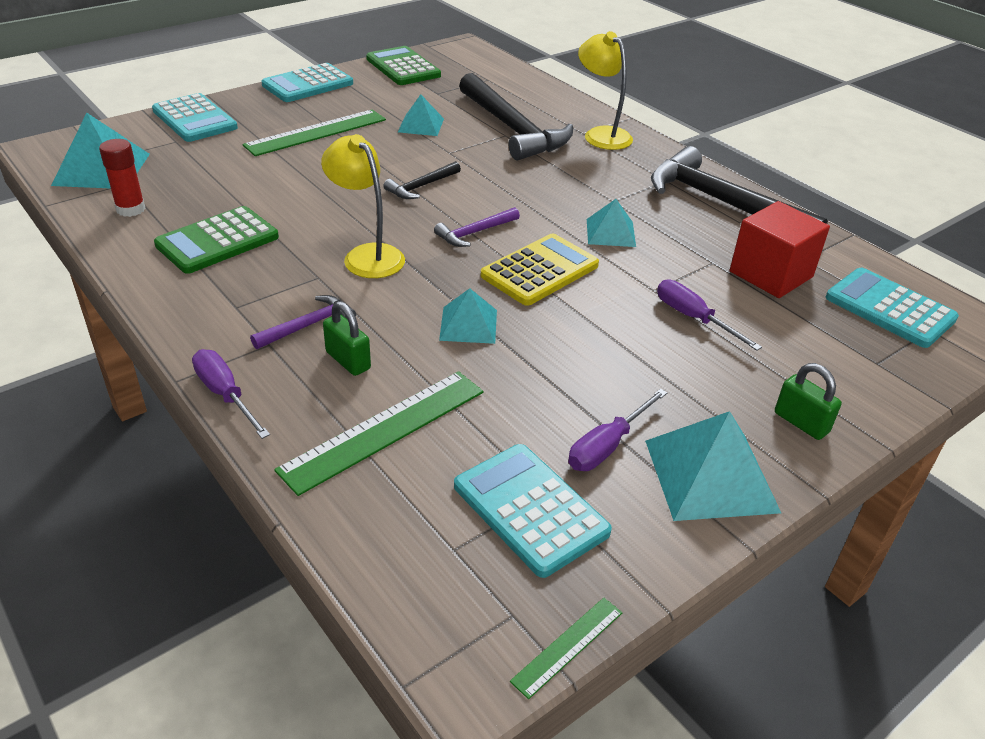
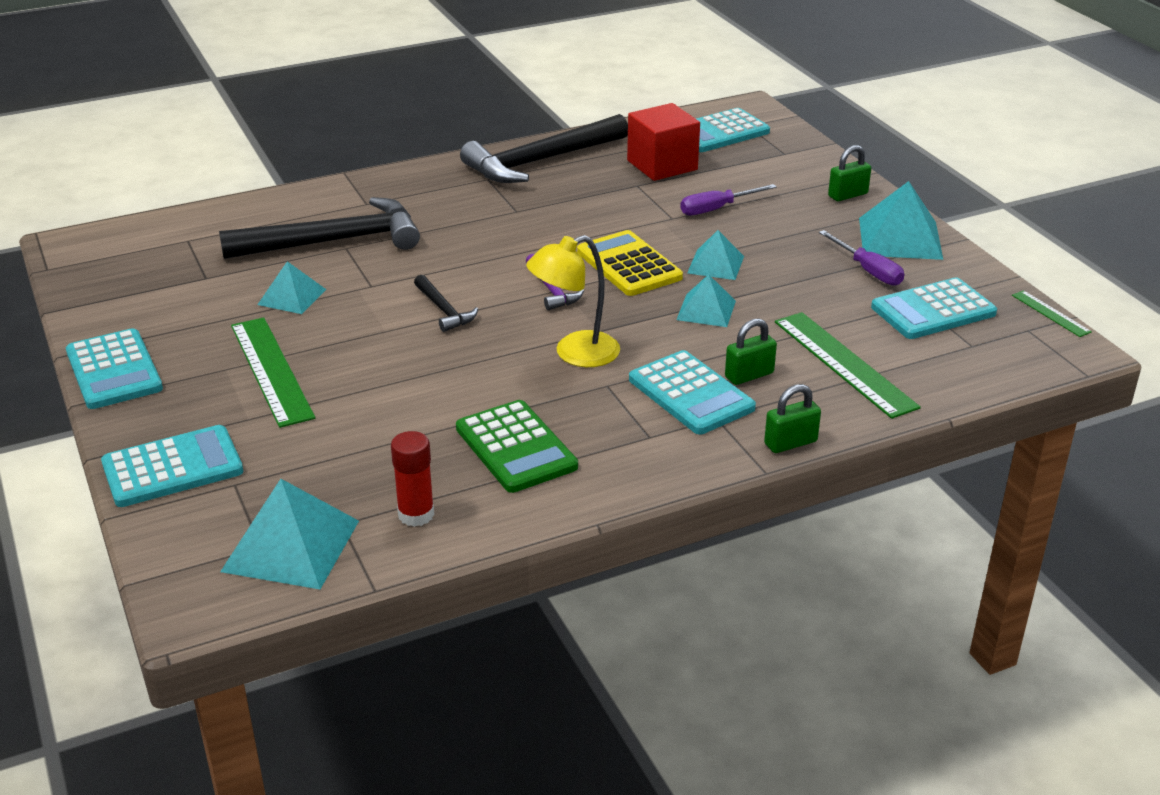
camera: 75 degrees left, 5 degrees down
purple screwdriver [192,349,270,439] -> green padlock [764,384,821,453]
purple hammer [250,295,356,349] -> turquoise calculator [629,350,756,434]
green calculator [366,46,441,85] -> none
yellow lamp [578,31,633,150] -> none
turquoise pyramid [587,199,636,247] -> turquoise pyramid moved to [687,230,744,280]

